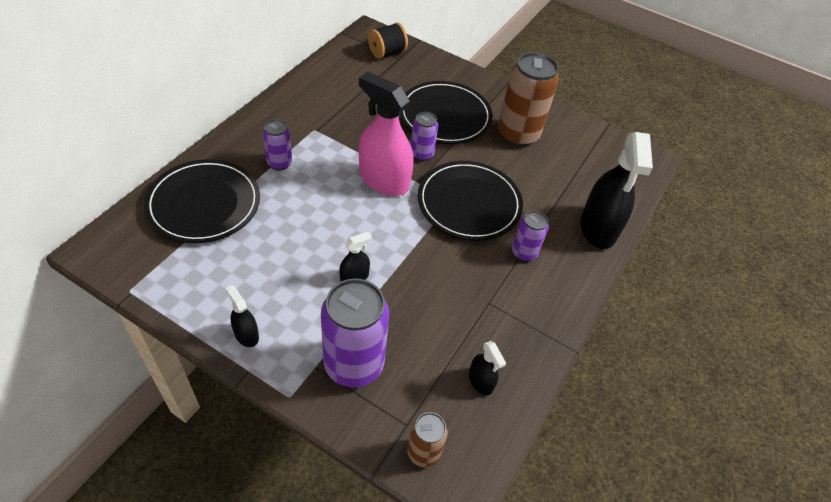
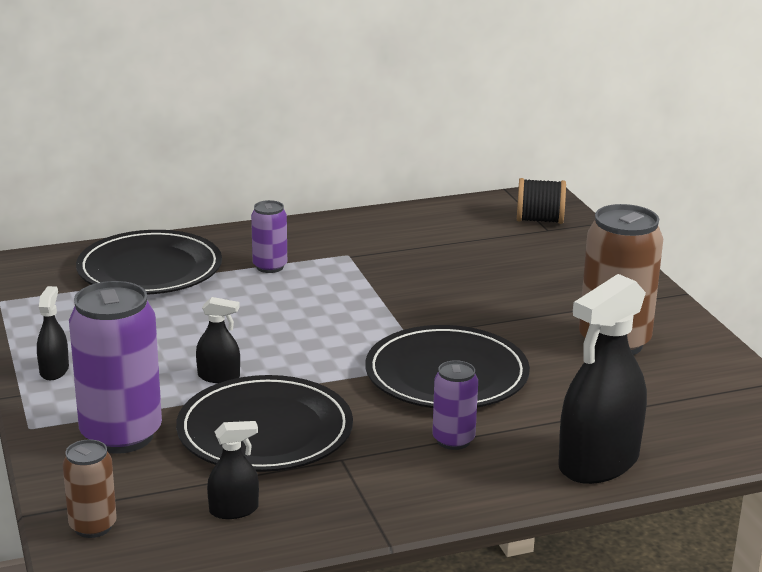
camera: 45 degrees right, 25 degrees down
pink spray bottle [359,72,414,196] -> none
black plate [400,81,493,144] -> black plate moved to [176,375,353,472]
purple can [411,112,438,161] -> none
black spray bottle [469,341,506,396] -> black spray bottle turned 120 degrees counterclockwise [207,421,259,519]

